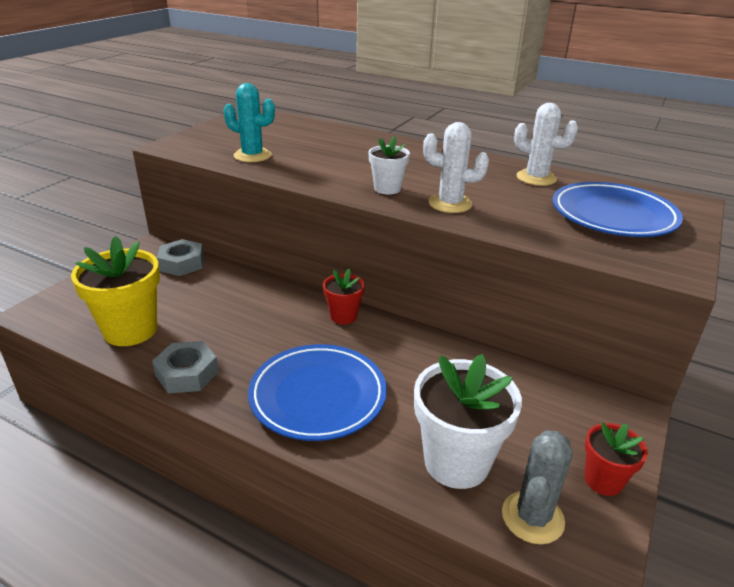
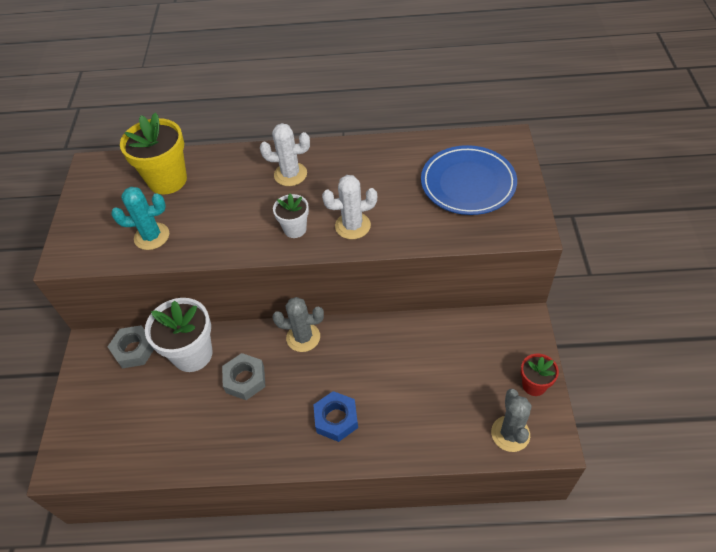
camera: 25 degrees left, 20 degrees up
yellow flower pot [71,236,160,346] -> yellow flower pot moved to [120,112,187,194]
grey nut [152,341,219,393] -> grey nut moved to [222,353,265,400]
blue plate [248,344,387,441] -> blue nut [314,391,358,442]
red flower pot [323,269,365,324] -> grey cactus [272,297,324,352]
white flower pot [414,354,522,489] -> white flower pot moved to [145,298,212,372]
white cactus [514,103,578,186] -> white cactus moved to [260,123,310,186]

